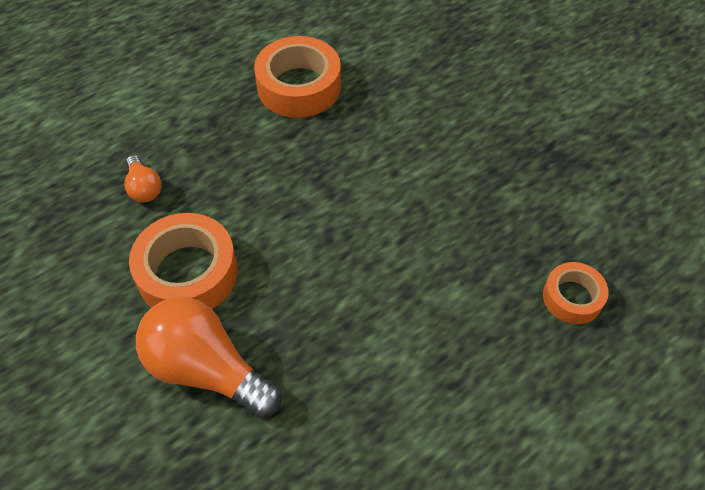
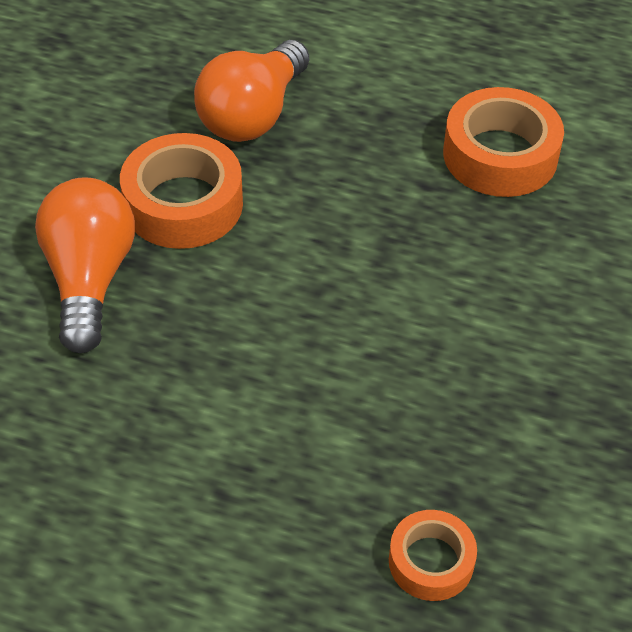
camera: 55 degrees right, 5 degrees down
orange light bulb [124,155,162,202] -> orange light bulb [194,40,309,142], size x2.04

